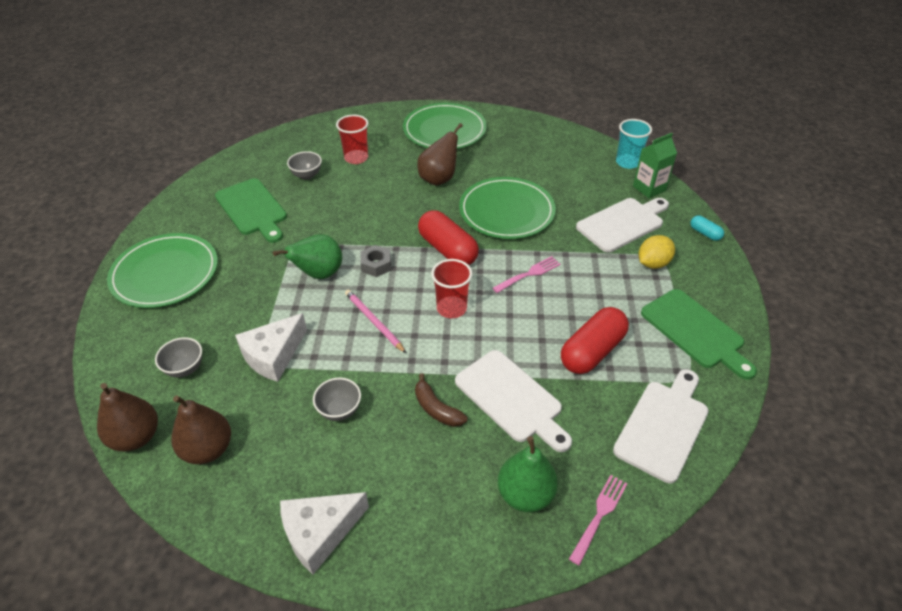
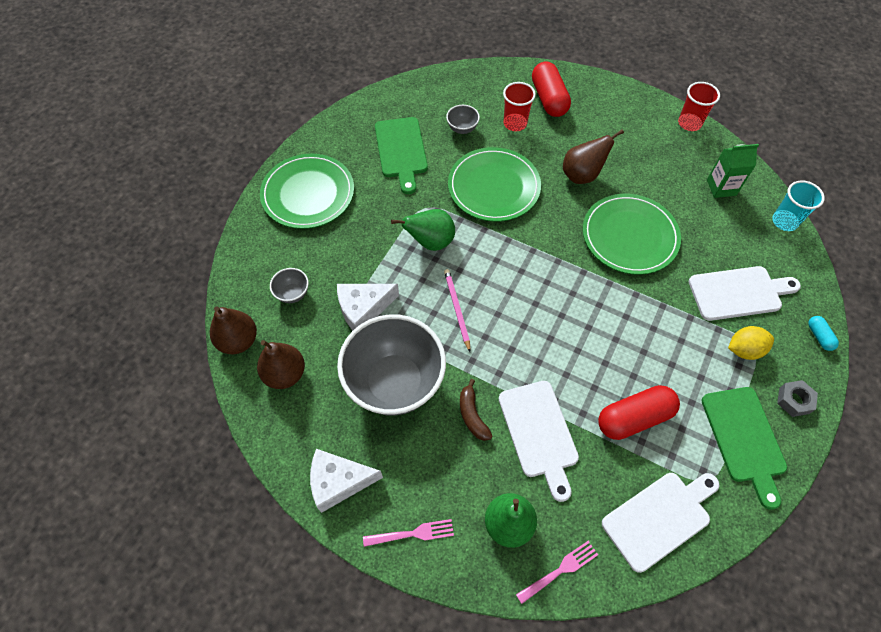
camera: 25 degrees right, 15 degrees up
grey bowl [313,378,361,421] -> grey bowl [337,314,446,416], size x2.49
grey nut [360,245,391,277] -> grey nut moved to [777,380,818,417]
green plate [403,103,487,149] -> green plate moved to [448,147,541,222]
red capsule [418,210,479,265] -> red capsule moved to [532,61,571,117]
red cup [431,259,472,318] -> red cup moved to [678,82,720,131]
pink fork [492,256,561,293] -> pink fork moved to [363,519,454,547]
green carton [633,133,677,198] -> green carton moved to [707,144,759,198]

